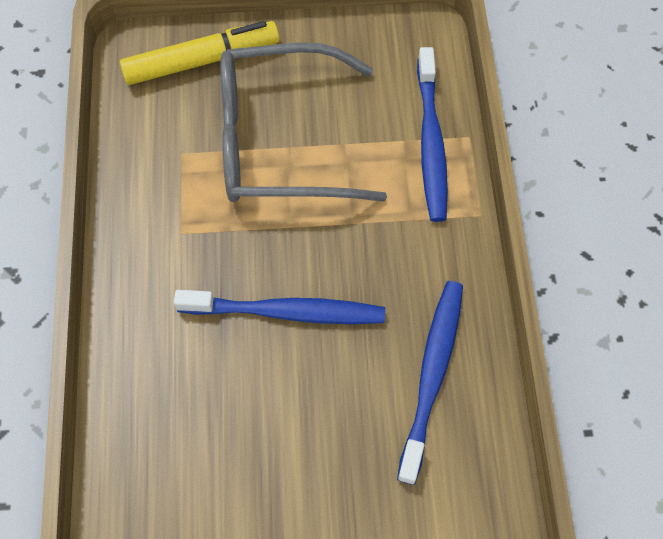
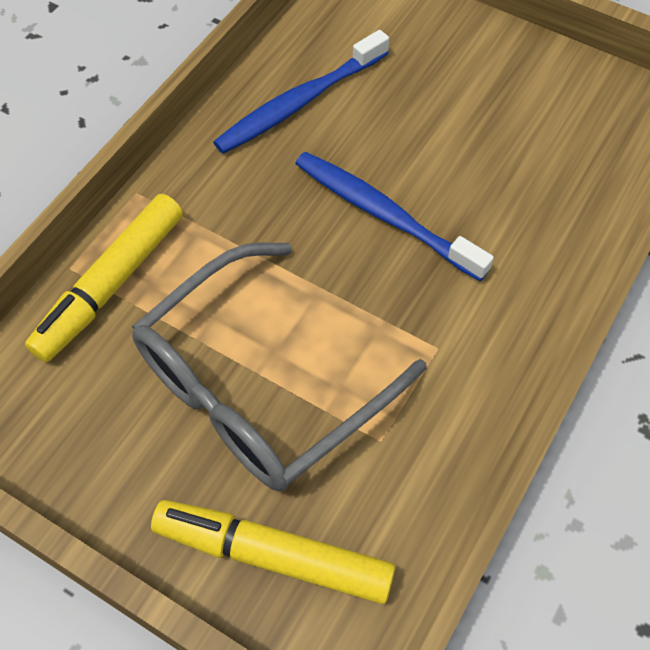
camera: 145 degrees left, 5 degrees down
grey glasses [220,43,387,202] -> grey glasses turned 105 degrees clockwise [132,242,426,491]
blue toothbrush [417,47,448,222] -> yellow marker [25,194,183,362]

